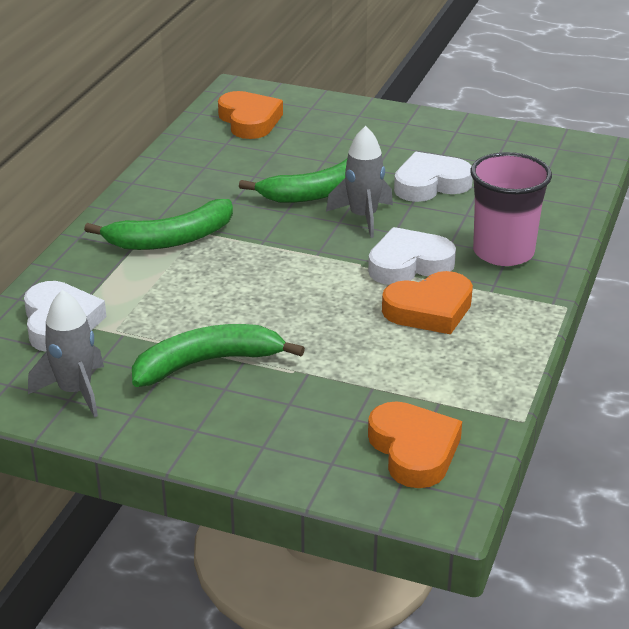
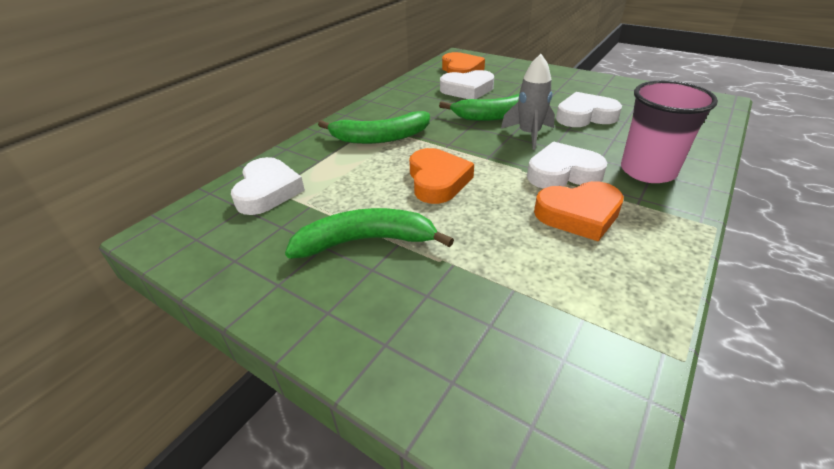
camera: 15 degrees right, 5 degrees up
grey rocket [28,290,104,418] -> none
orange heart [368,401,462,488] -> orange heart moved to [409,148,474,204]
none -> white heart [440,70,494,99]

